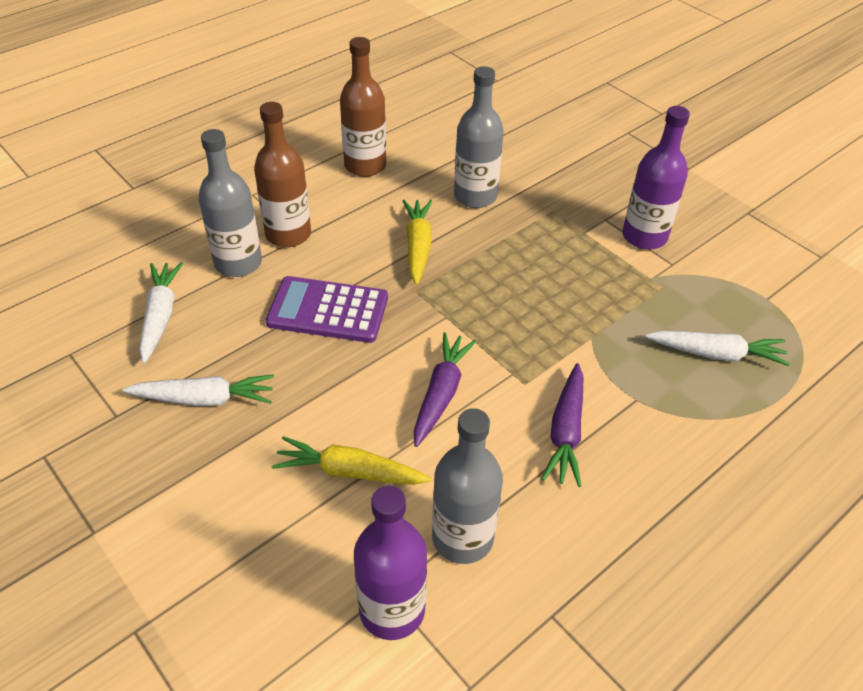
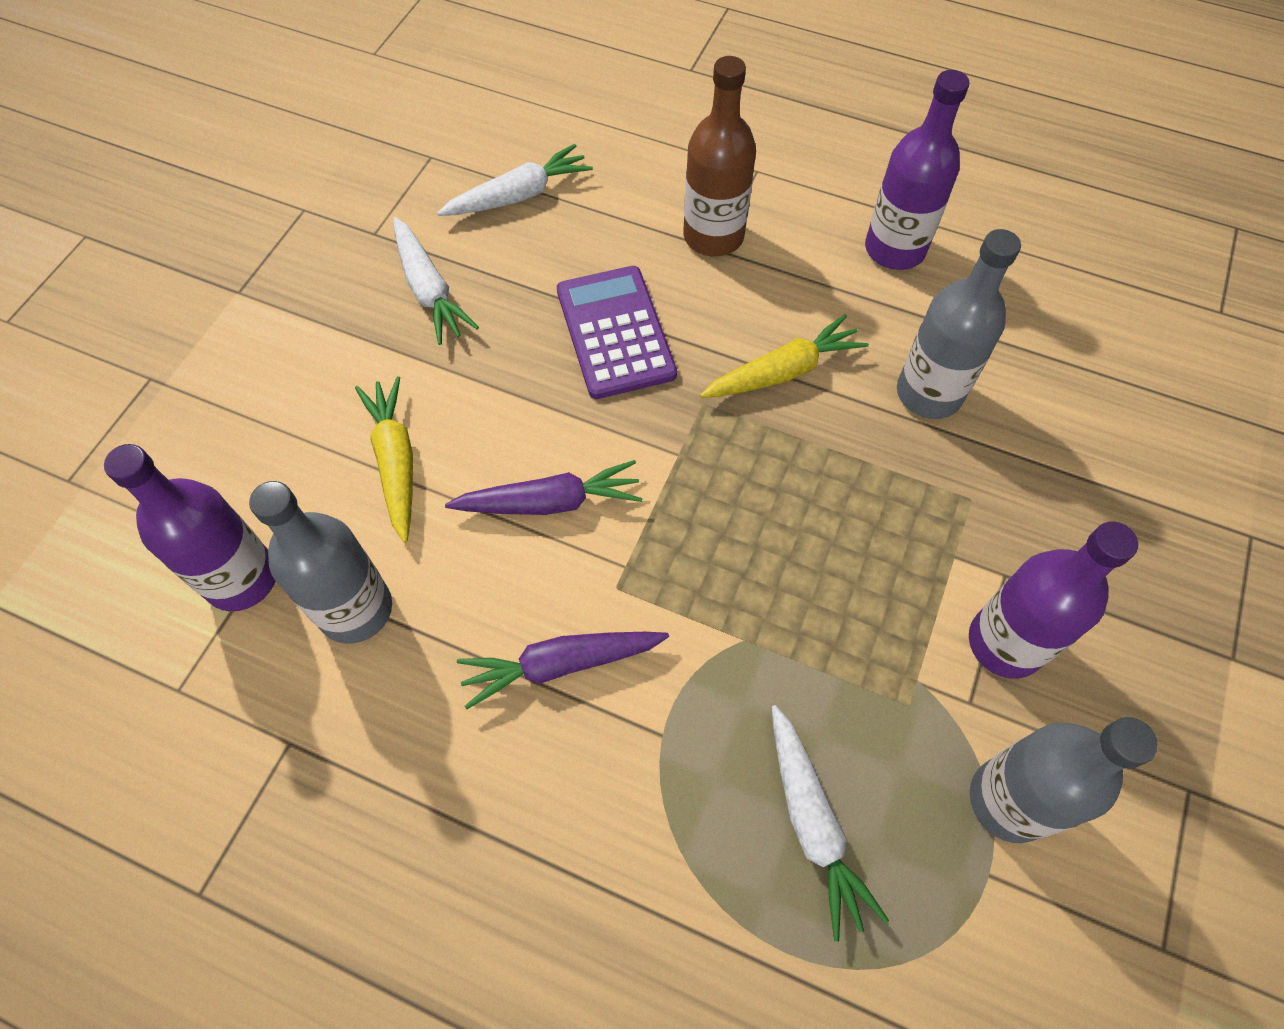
camera: 65 degrees right, 15 degrees up
grey bottle [199,129,262,277] -> grey bottle moved to [970,717,1158,843]
brown bottle [340,37,386,177] -> purple bottle [865,70,970,270]

